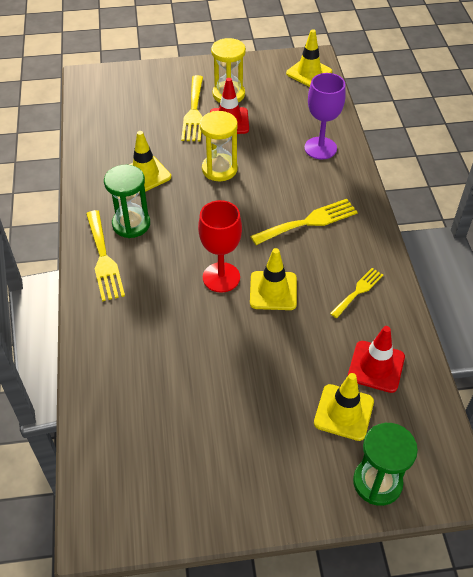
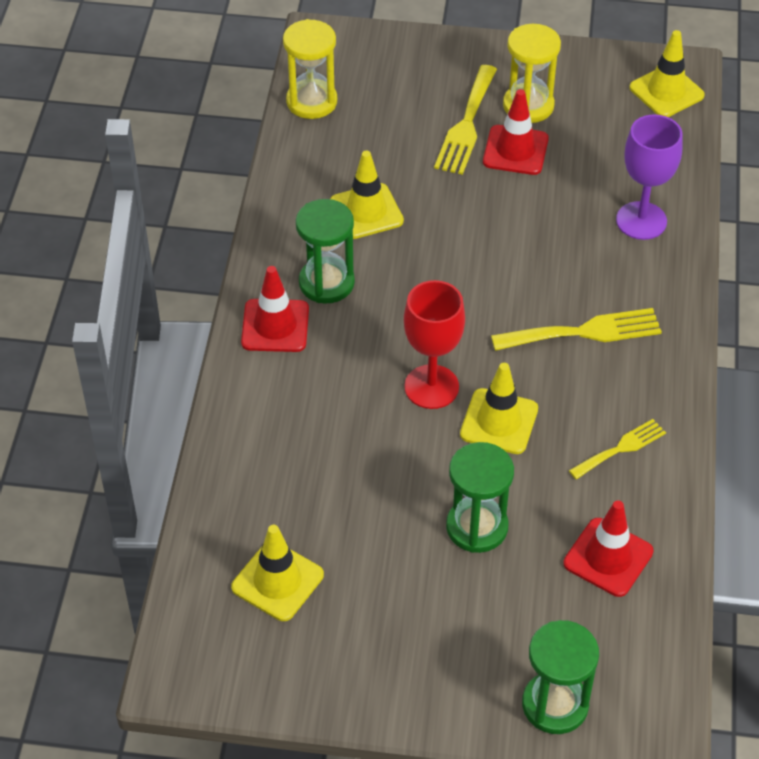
camera: 15 degrees right, 0 degrees up
yellow fork [86,210,125,302] -> red traffic cone [241,266,309,352]
yellow hourglass [200,111,238,181] -> yellow hourglass moved to [283,19,337,119]
yellow traffic cone [314,373,374,441] -> yellow traffic cone moved to [231,525,324,621]
none -> green hourglass [446,442,514,553]

